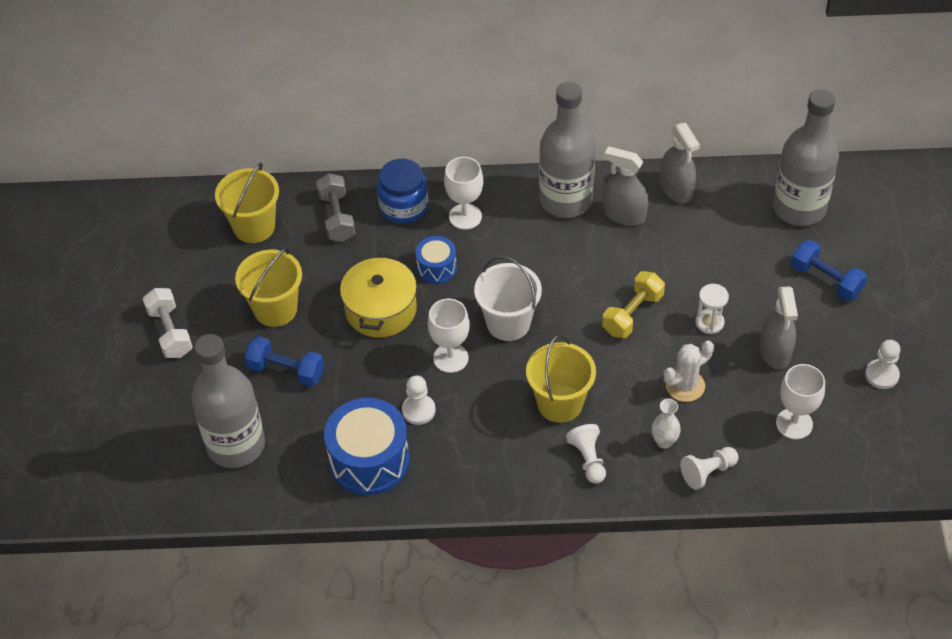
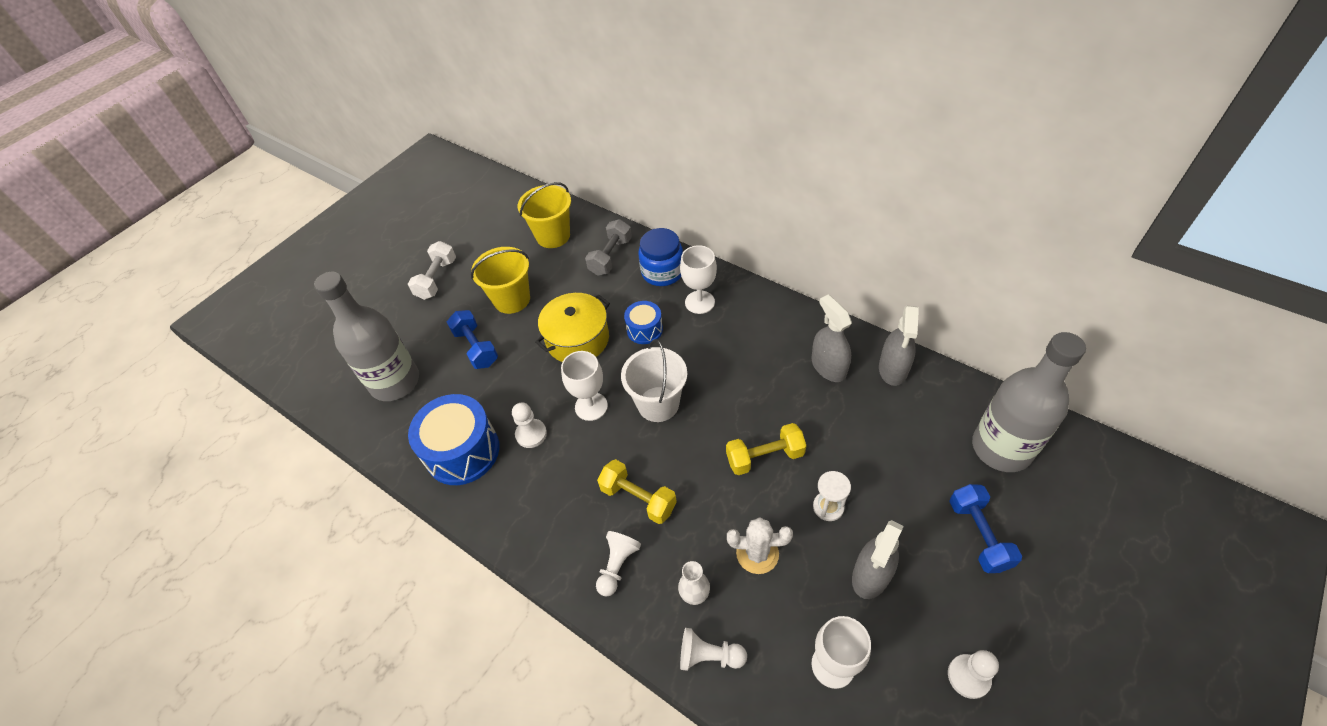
camera: 40 degrees right, 0 degrees up
yellow bucket [526,335,596,423] -> yellow dumbbell [597,459,677,524]
grey bottle [539,82,595,218] -> none

